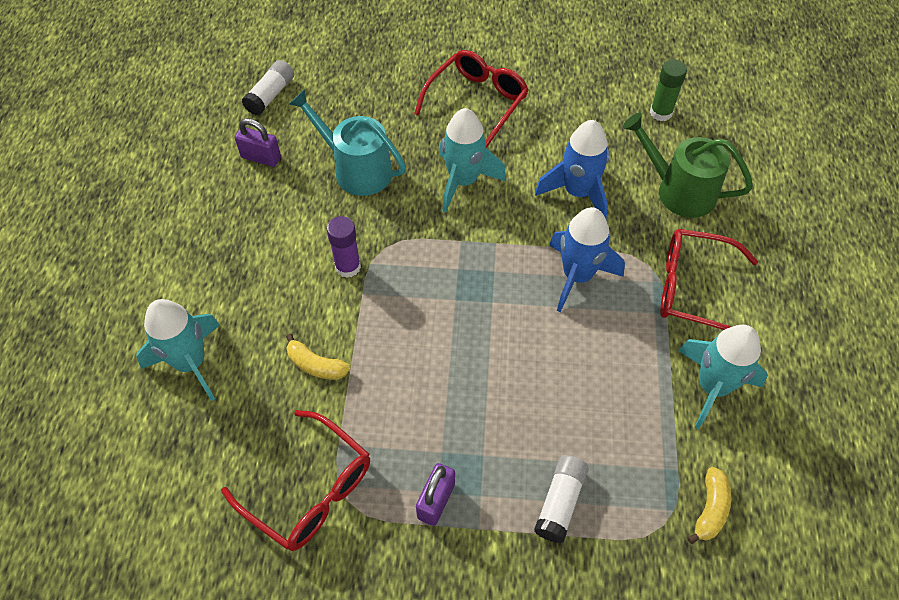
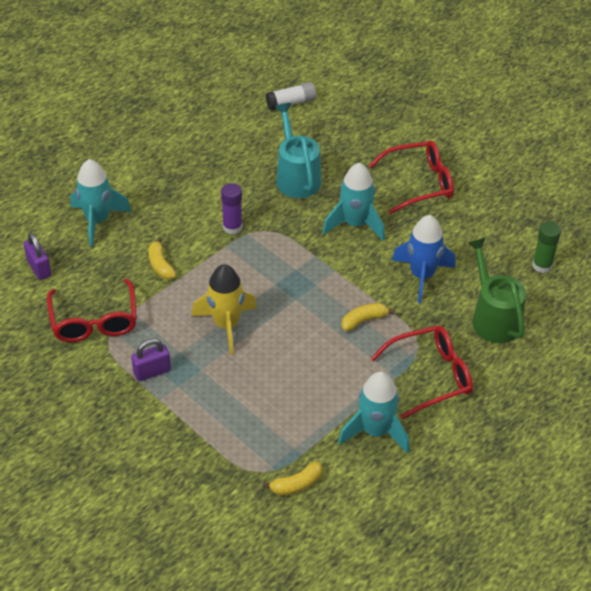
camera: 40 degrees right, 10 degrees down
purple padlock [235,118,281,167] -> purple padlock moved to [24,233,51,280]
white glue stick [534,455,589,543] -> none
blue rocket [549,207,625,312] -> yellow banana [341,303,395,331]
red glasses [660,229,758,330] -> red glasses turned 105 degrees clockwise [371,326,473,419]
none -> yellow rocket [192,264,257,355]

